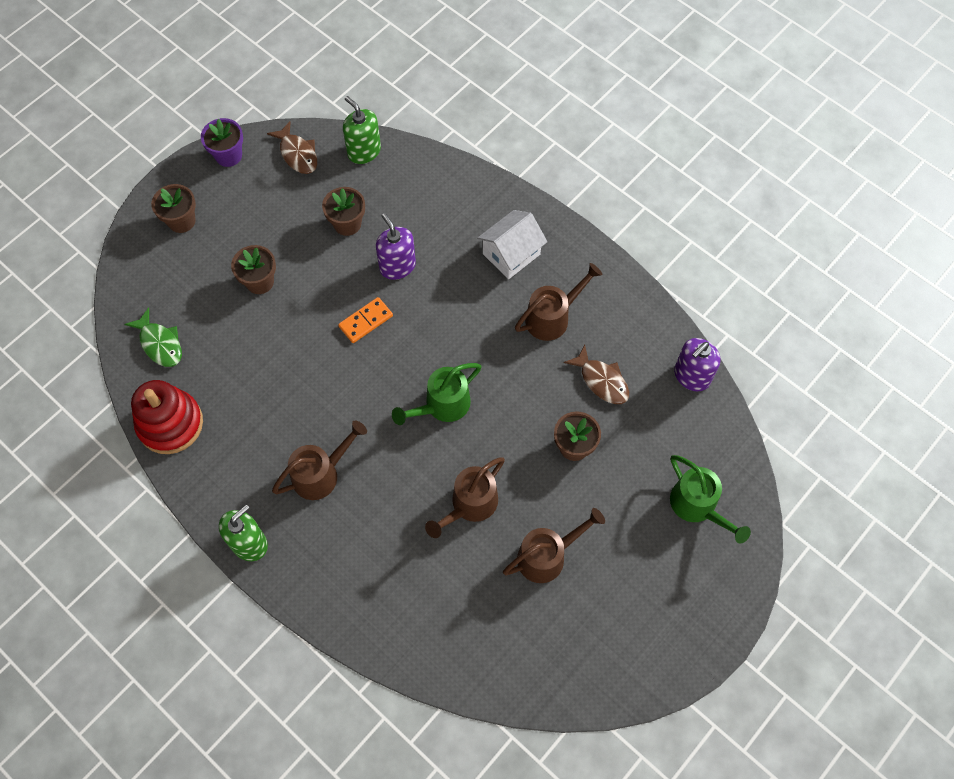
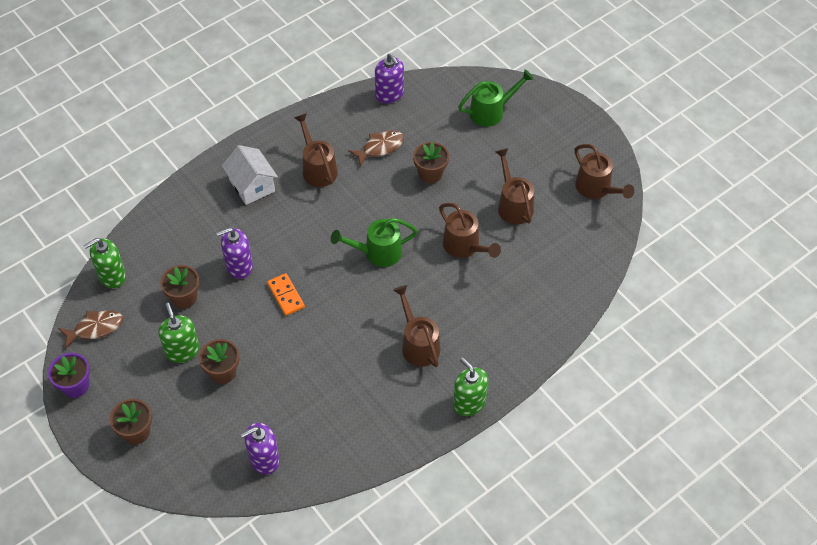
camera: 80 degrees left, 10 degrees down
green fish [124,308,182,367] -> purple soap dispenser [240,423,280,475]
red stacking toy [131,380,203,454] -> none
green watering can [392,363,482,425] -> green watering can turned 105 degrees clockwise [331,218,418,267]
none -> green soap dispenser [158,303,199,363]
none -> brown watering can [574,144,634,199]

